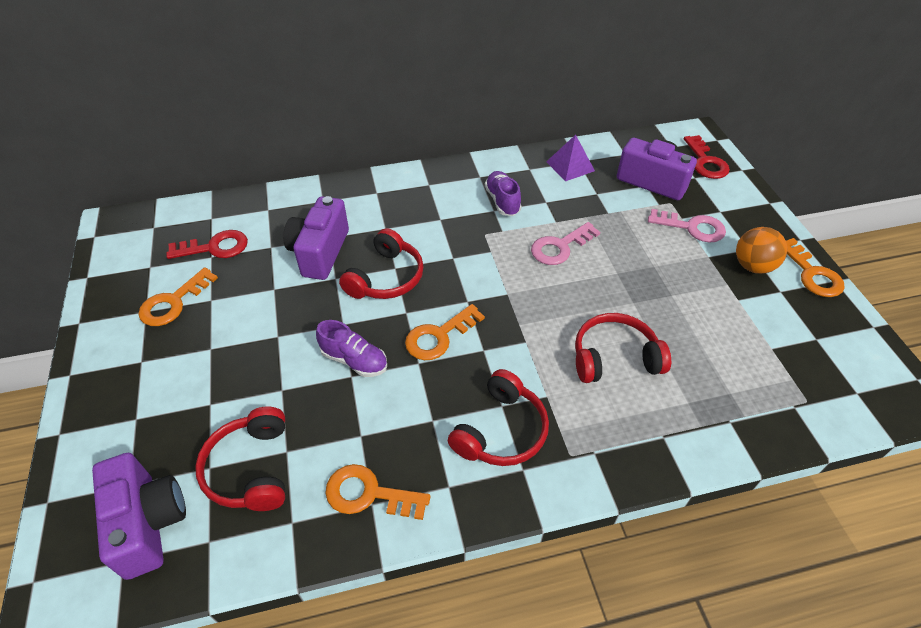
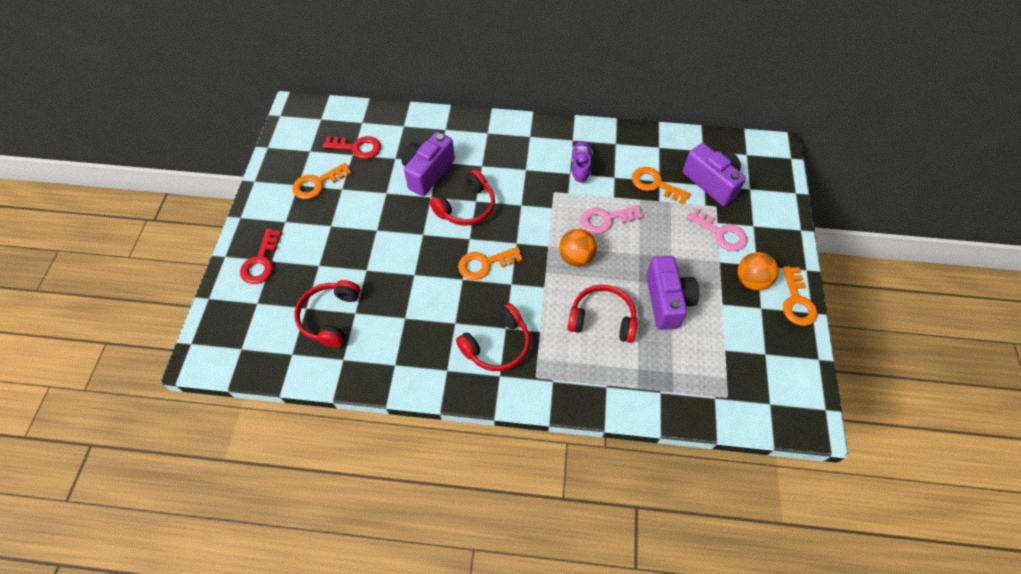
camera: 20 degrees right, 10 degrees up
purple camera [92,453,186,580] -> purple camera moved to [646,256,699,330]
purple shoe [316,320,387,377] -> none
orange key [325,464,430,520] -> orange key moved to [632,167,690,204]
purple pyramid [546,135,595,181] -> none
red key [684,135,730,179] -> red key moved to [240,229,282,284]
none -> orange ball [559,229,597,267]

